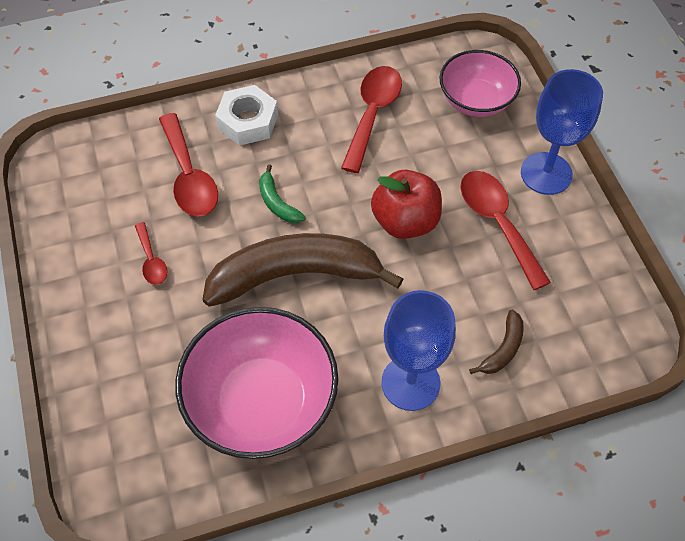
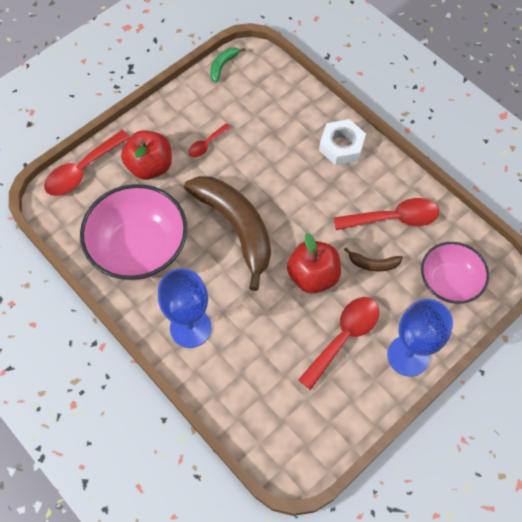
camera: 65 degrees right, 5 degrees up
red spoon [159,113,218,217] -> red spoon moved to [44,130,130,196]
green banana [259,164,306,223] -> green banana moved to [210,47,246,83]
brown banana [469,310,524,374] -> brown banana moved to [344,247,403,271]
none -> red apple [121,130,172,180]

